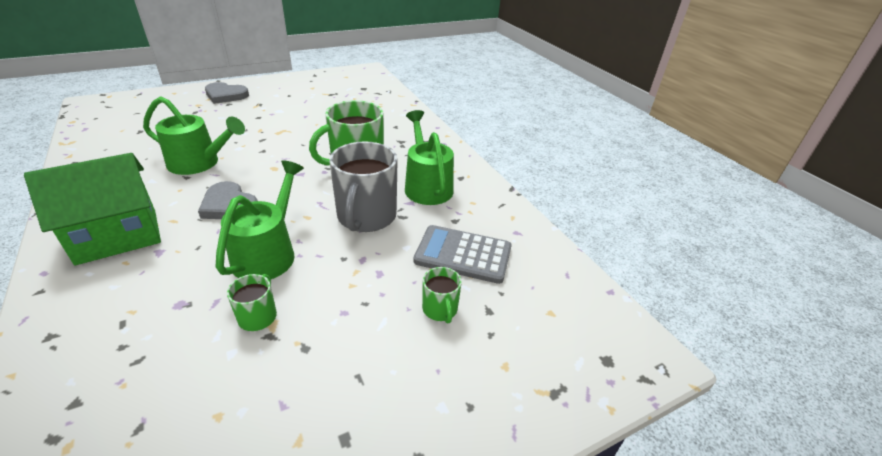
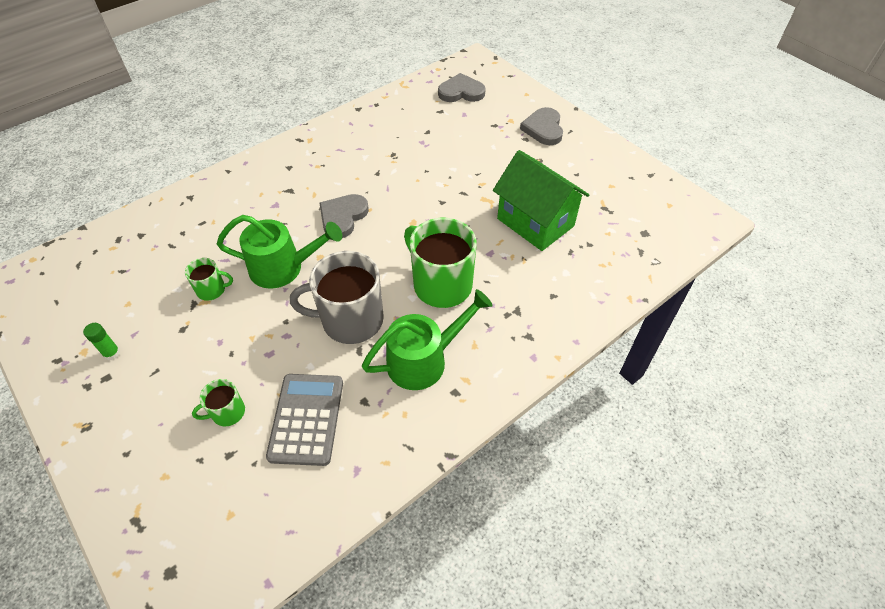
camera: 80 degrees right, 15 degrees up
green house [24,153,161,265] -> green house moved to [493,150,589,251]
green watering can [143,96,245,175] -> none
none -> green glue stick [83,323,120,360]
none -> grey heart [438,73,486,102]

